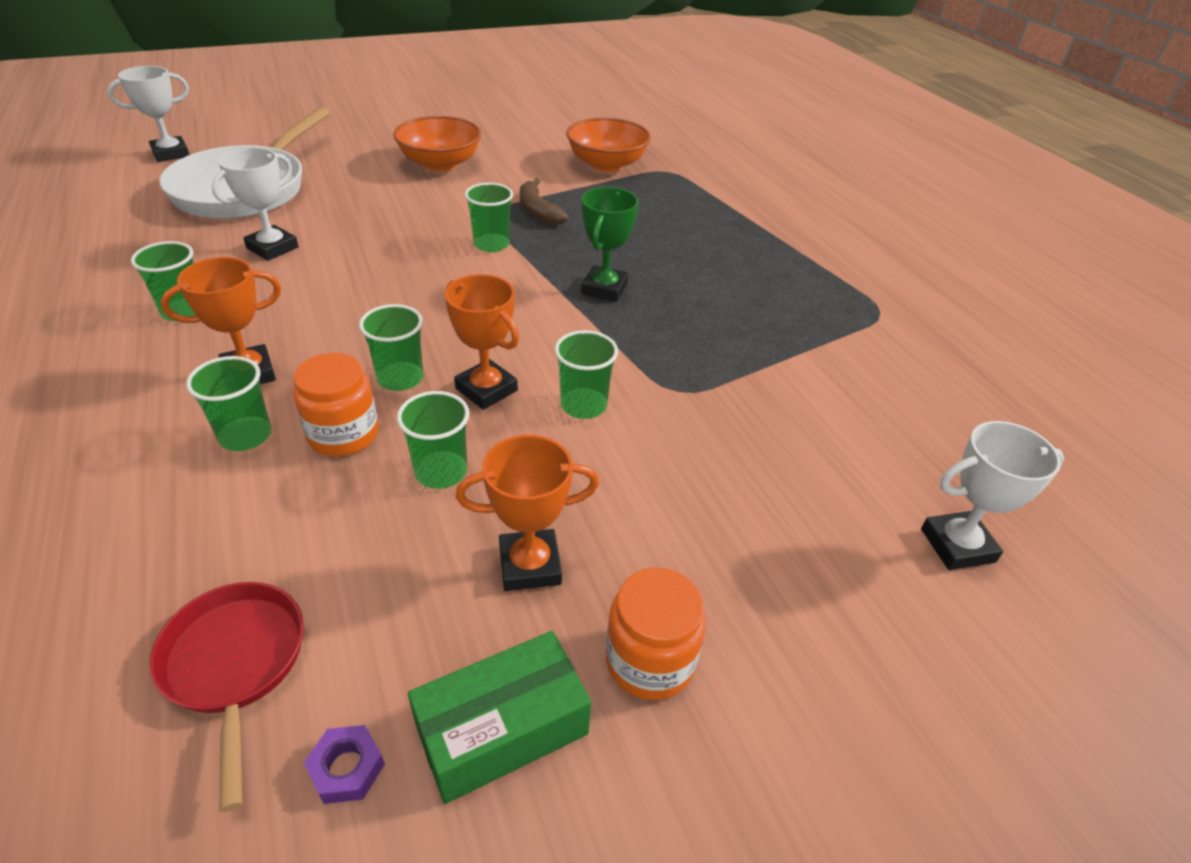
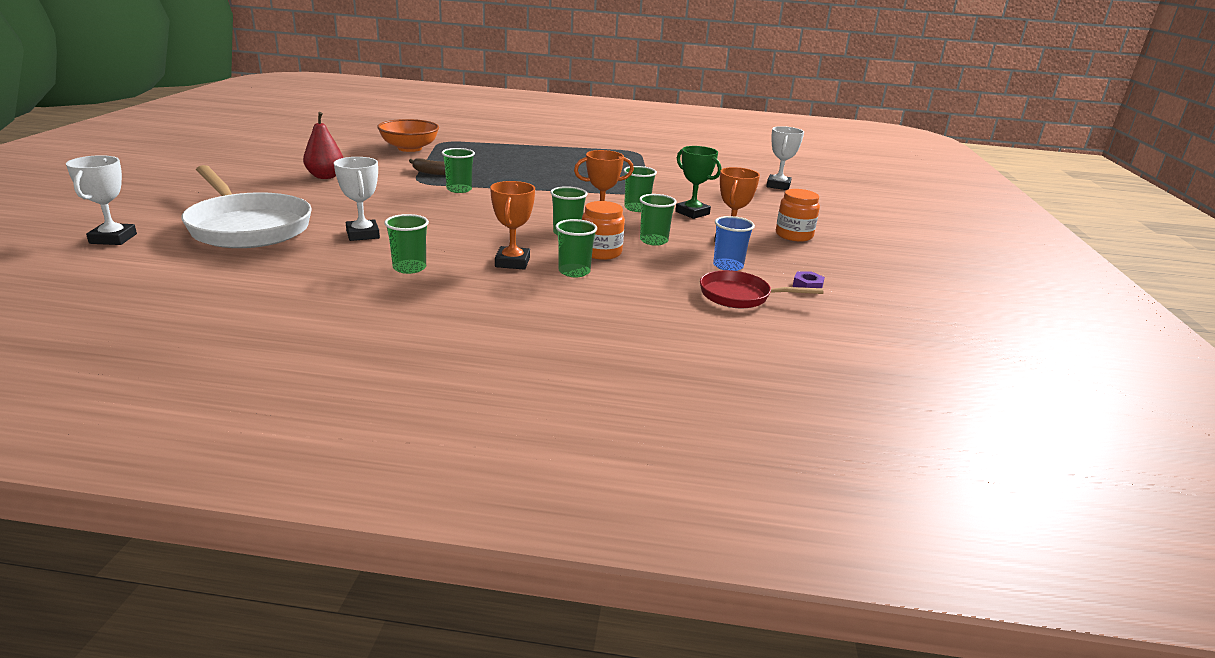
camera: 60 degrees left, 15 degrees down
orange bowl [393,116,481,171] -> red pear [303,112,344,179]
green box [408,631,591,804] -> none
green trophy [581,187,639,302] -> green trophy moved to [675,146,721,219]
none -> blue cup [713,216,755,271]

